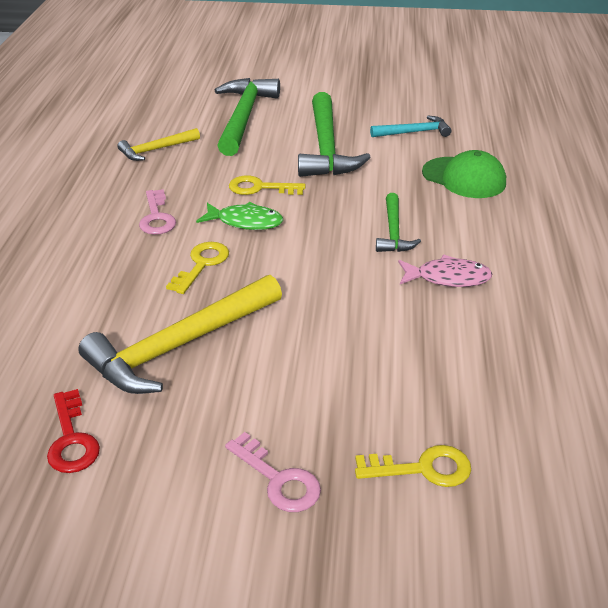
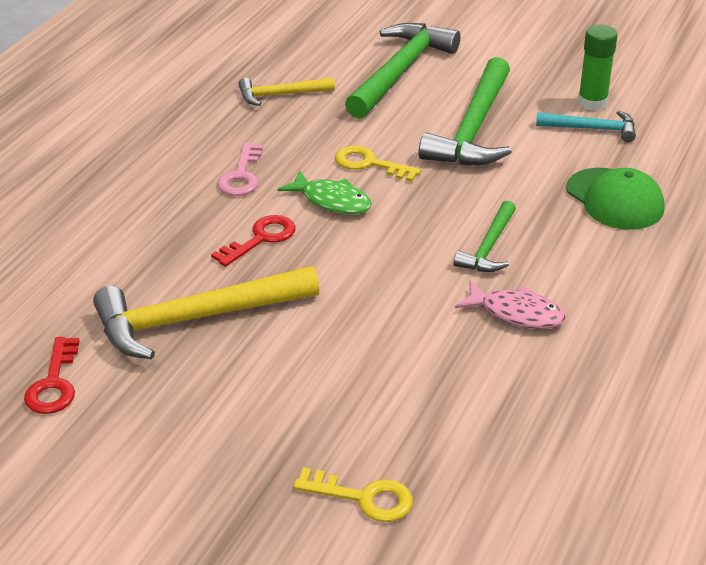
camera: 20 degrees right, 0 degrees up
yellow key [166,242,229,294] -> red key [211,215,296,267]
pink key [225,432,321,512] -> none
none -> green glue stick [578,25,618,111]

